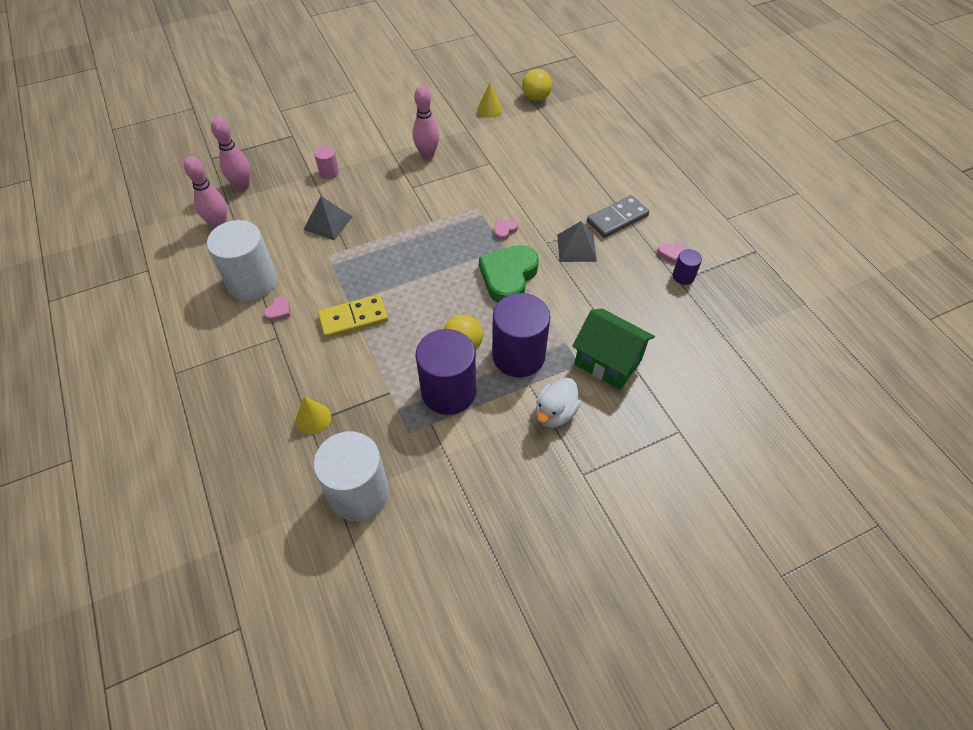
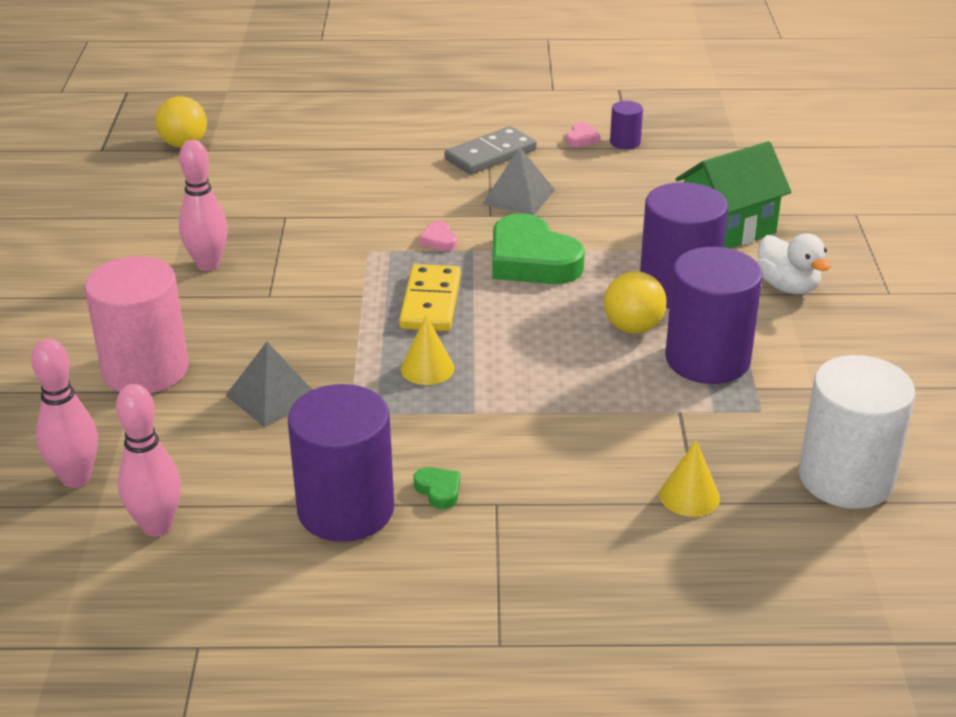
camera: 65 degrees left, 20 degrees down
white cylinder [207,220,277,301] -> purple cylinder [288,384,394,542]
pink heart [264,296,291,321] -> green heart [414,467,460,509]
pink cylinder [314,146,339,179] -> pink cylinder [85,256,188,394], size x2.20
yellow domino [318,295,388,338] -> yellow domino moved to [399,264,461,331]
yellow cone [477,83,502,118] -> yellow cone moved to [401,315,454,385]
grey domino [587,195,649,238] -> grey domino turned 60 degrees clockwise [445,126,537,174]

